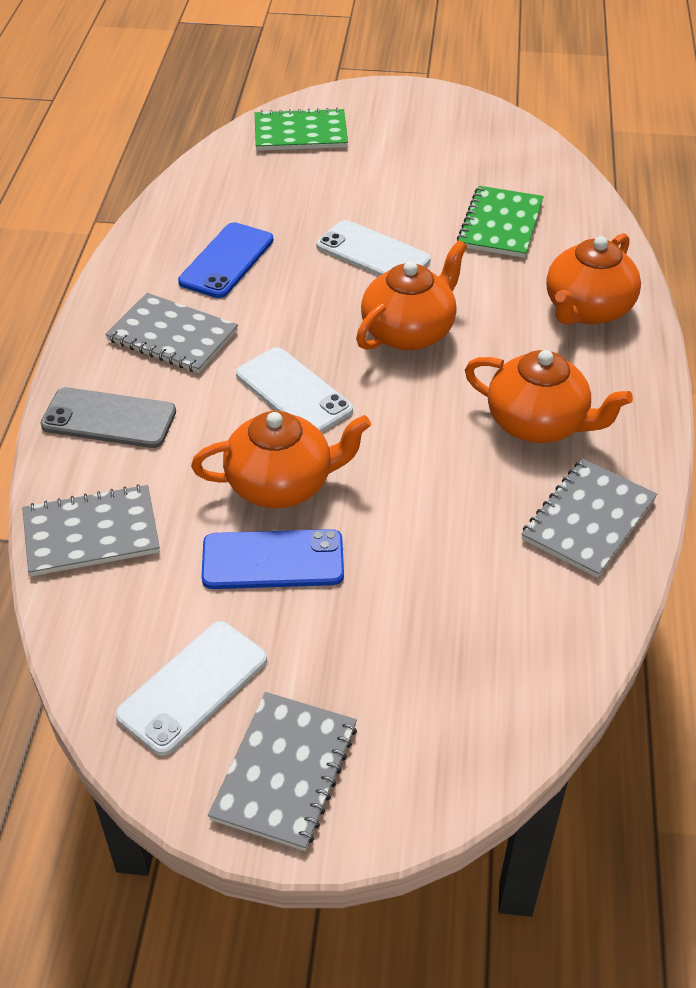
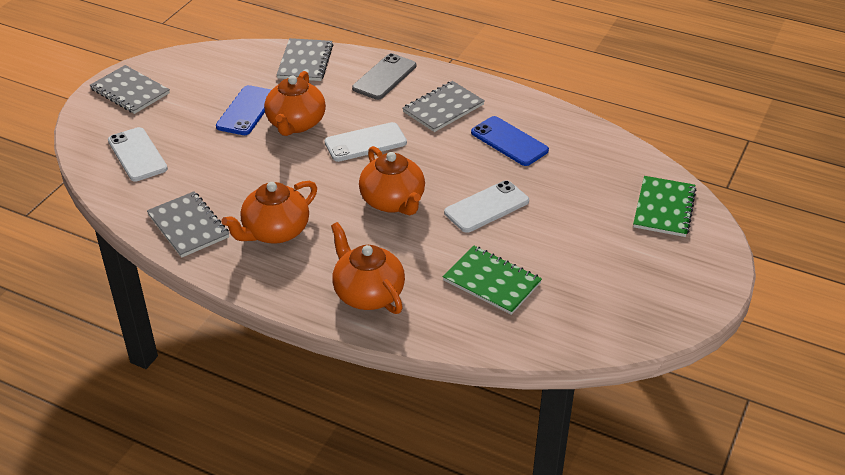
camera: 110 degrees right, 5 degrees down
white phone [115,621,267,756] -> white phone moved to [108,127,168,182]

